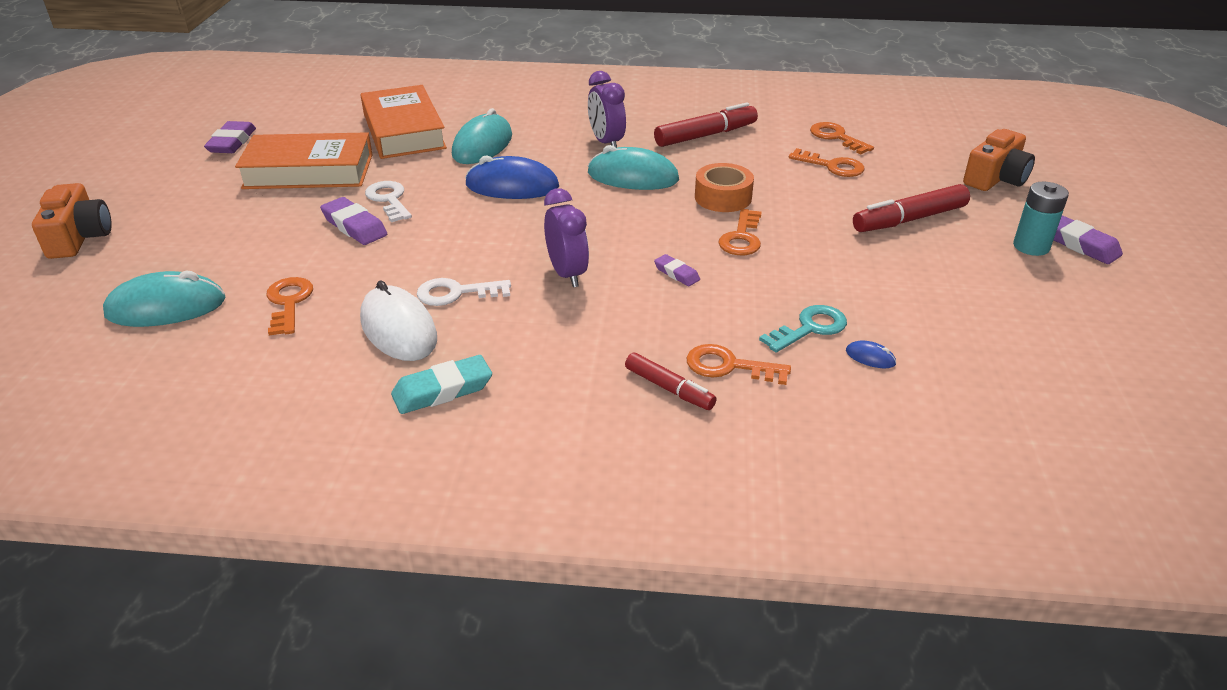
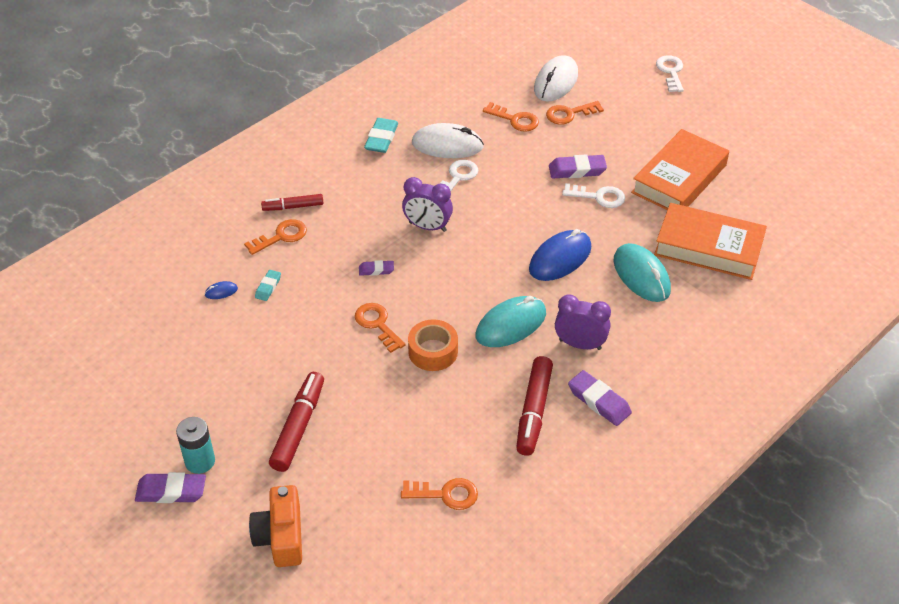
camera: 130 degrees right, 10 degrees up
orange camera [32,183,112,259] -> white key [656,55,684,92]
turquoise mouse [103,271,226,327] -> white mouse [534,55,578,102]
purple eraser [204,121,256,153] -> purple eraser moved to [568,370,632,426]
turquoise key [759,305,847,353] -> turquoise eraser [255,270,281,301]
orange key [789,148,865,177] -> orange key moved to [546,101,604,125]

